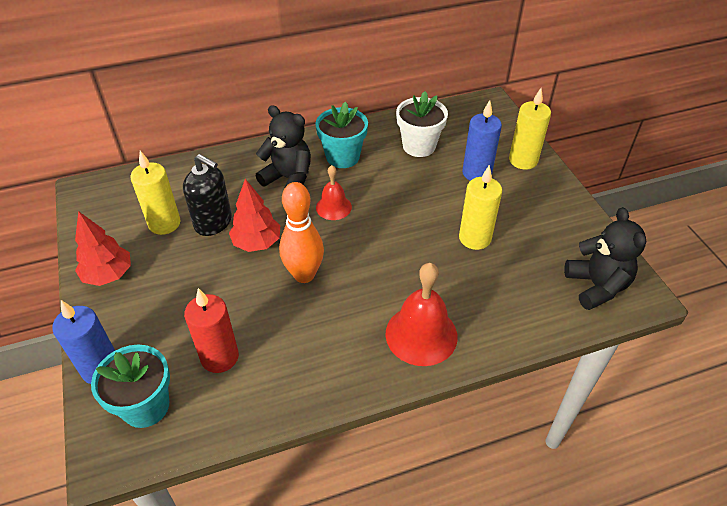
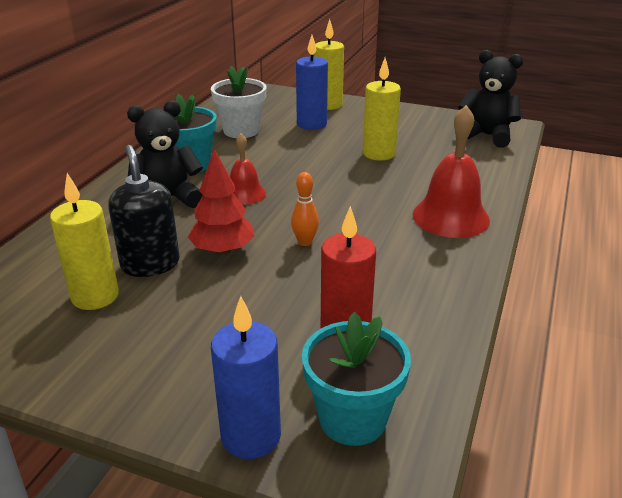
camera: 50 degrees left, 15 degrees down
red tree [75,211,131,286] -> none
black soap dispenser [183,154,232,236] -> black soap dispenser turned 90 degrees counterclockwise [108,145,180,277]
orange bowling pin [279,182,324,283] -> orange bowling pin [291,172,319,246], size x0.53

